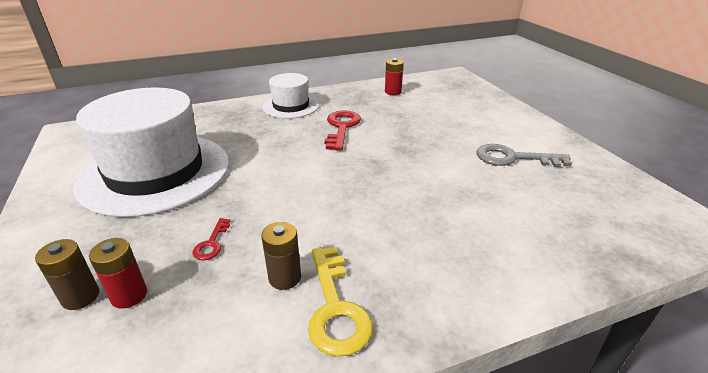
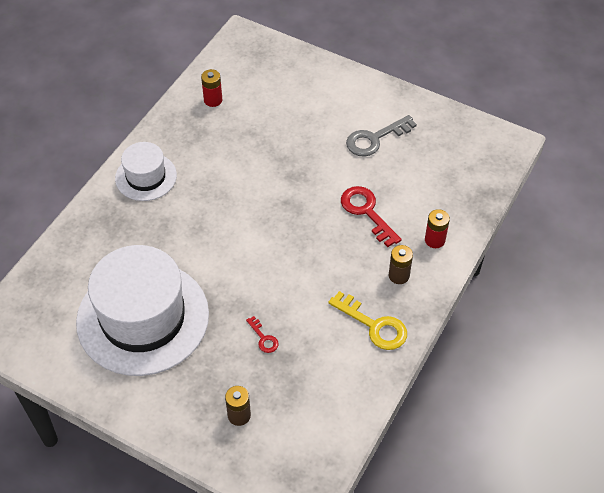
camera: 40 degrees left, 20 degrees up
red battery [89,238,147,309] -> red battery moved to [425,209,450,248]
brown battery [261,222,301,290] -> brown battery moved to [389,245,413,284]
red key [324,110,361,151] -> red key moved to [341,186,401,247]

